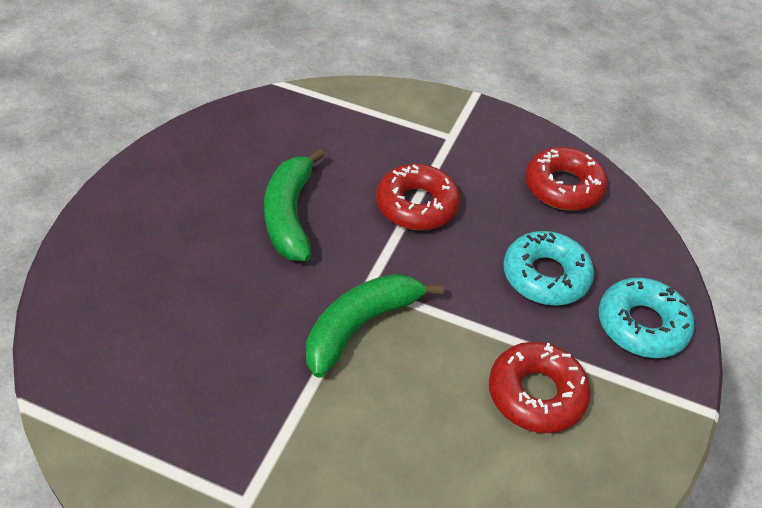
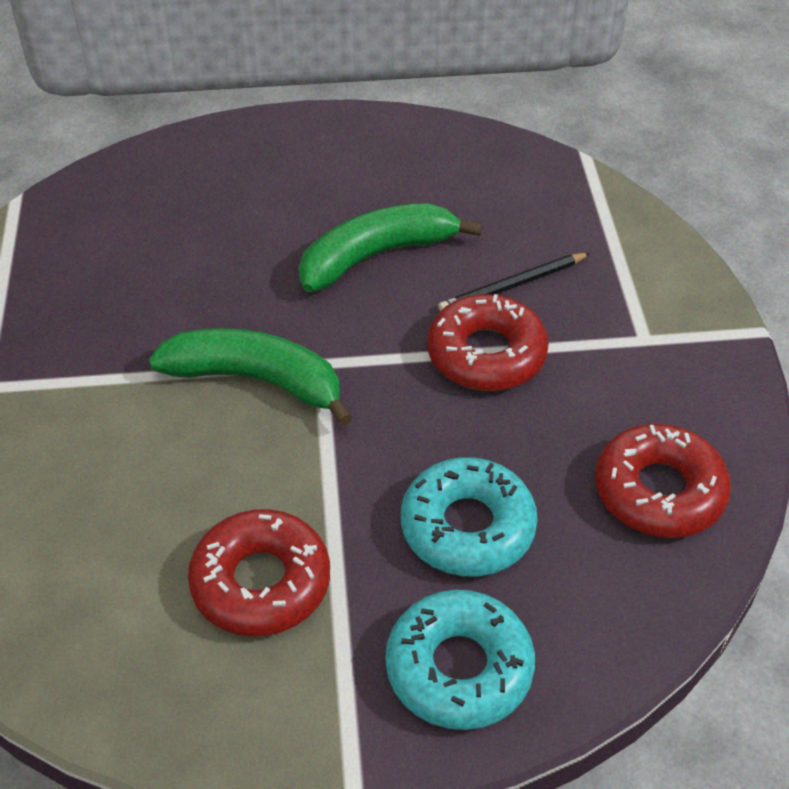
camera: 65 degrees right, 0 degrees up
none -> black pencil [438,253,590,311]

